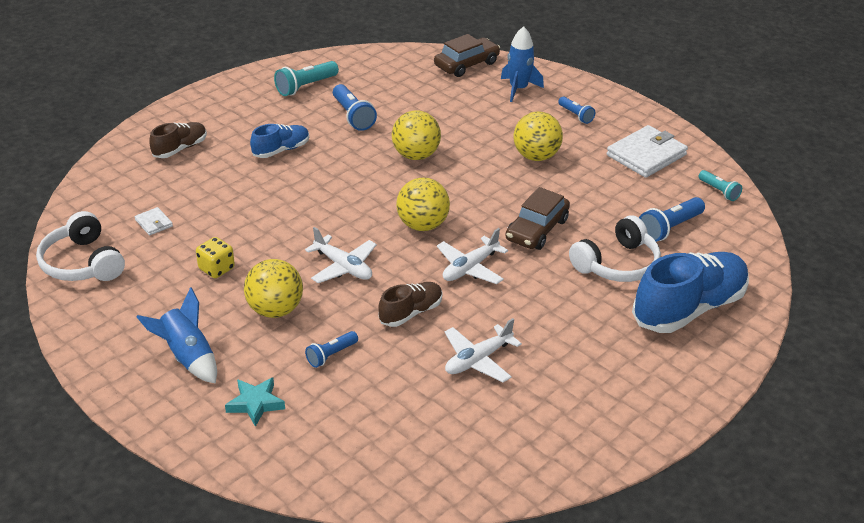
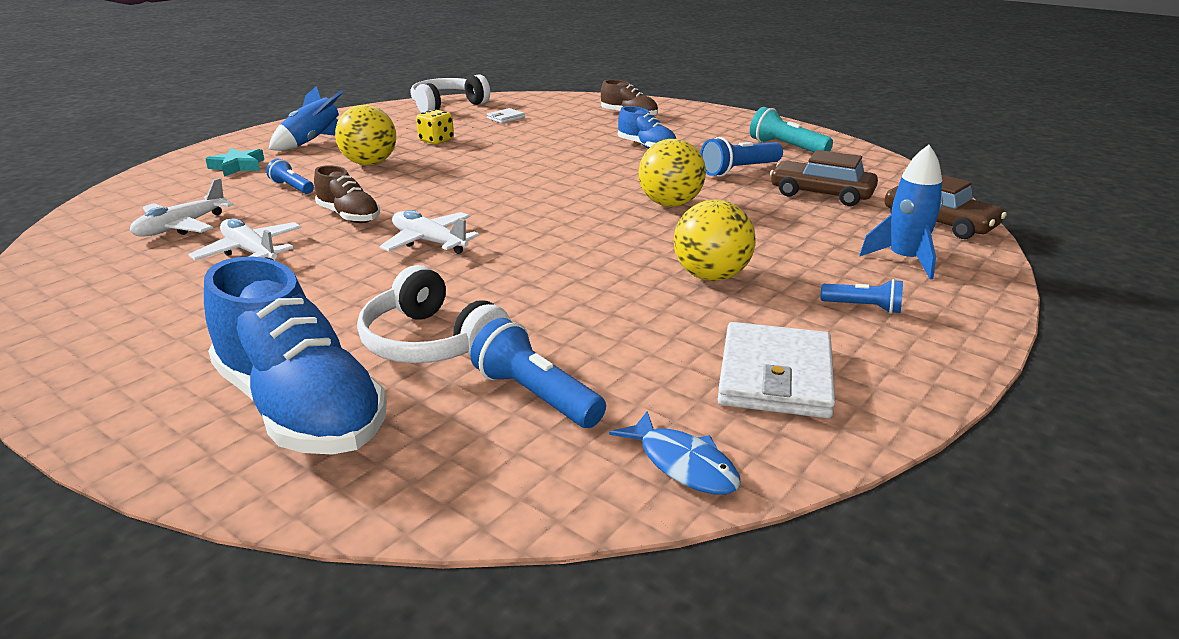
camera: 85 degrees right, 10 degrees down
white plane [305,227,377,283] -> white plane moved to [130,178,234,237]
yellow ball [396,178,450,231] -> none
brown car [505,187,570,250] -> brown car moved to [770,150,878,206]
blue flashlight [558,97,595,124] -> blue flashlight turned 120 degrees counterclockwise [821,279,903,314]
white wallet [607,125,688,178] -> white wallet turned 60 degrees clockwise [717,322,835,418]
turquoise flashlight [698,170,742,201] -> blue fish [609,411,741,495]

